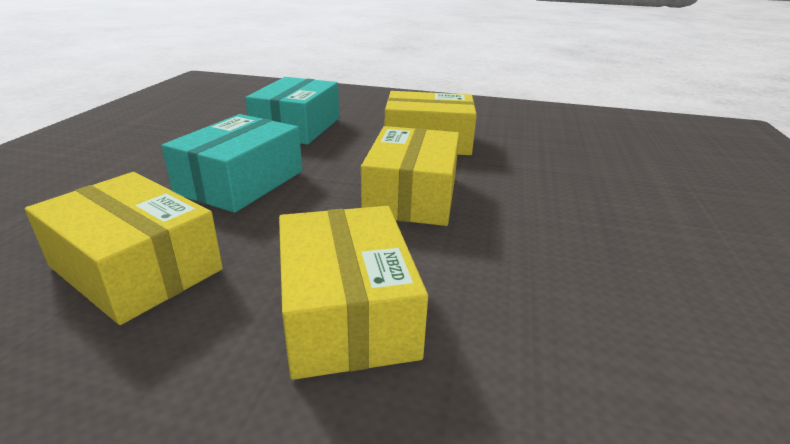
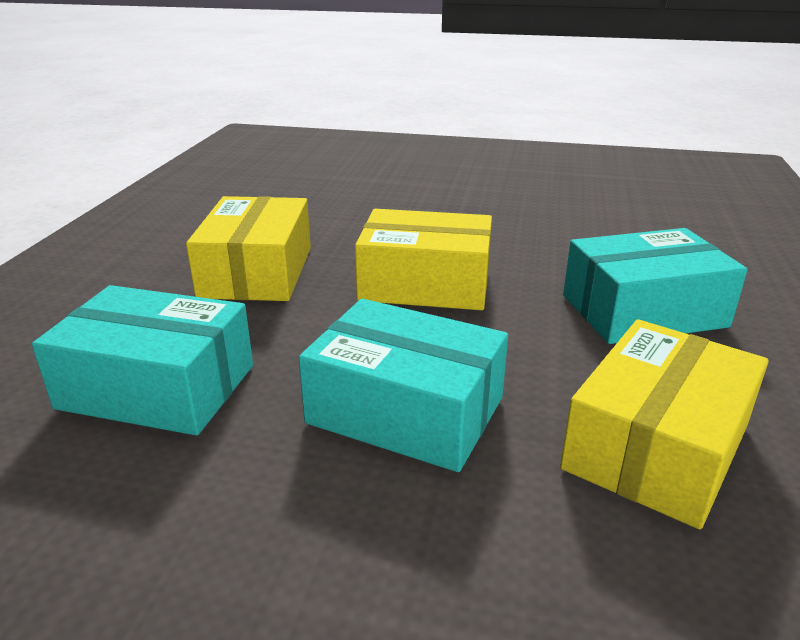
camera: 90 degrees left, 0 degrees up
yellow box [279,206,428,380] -> turquoise box [563,228,747,344]

